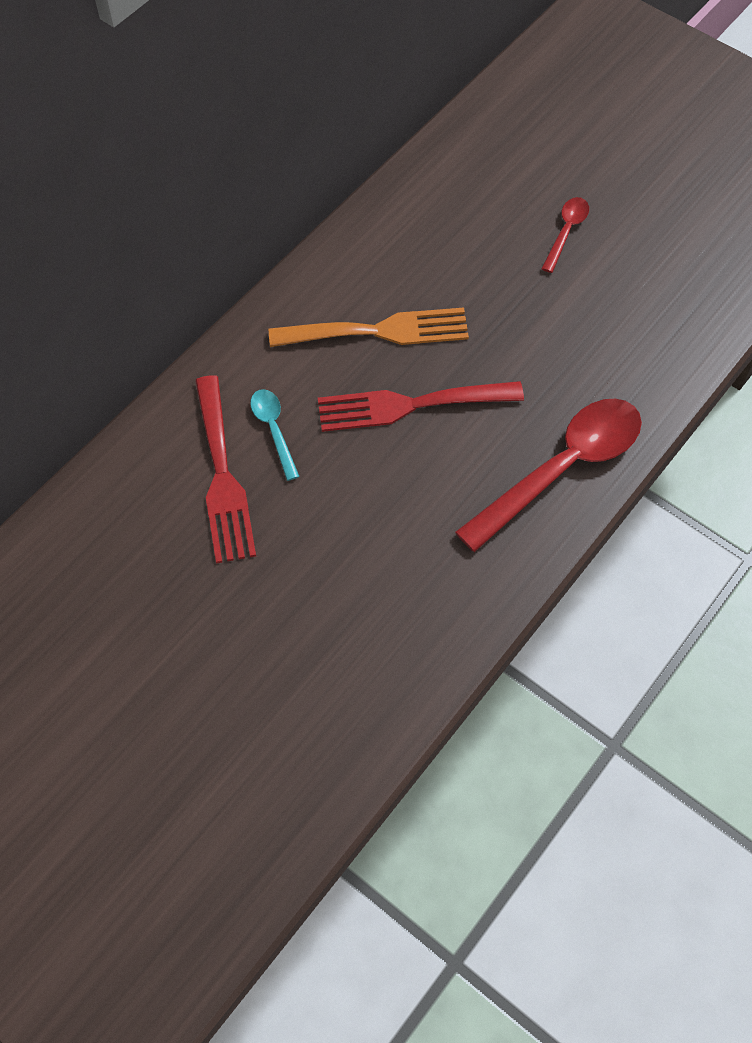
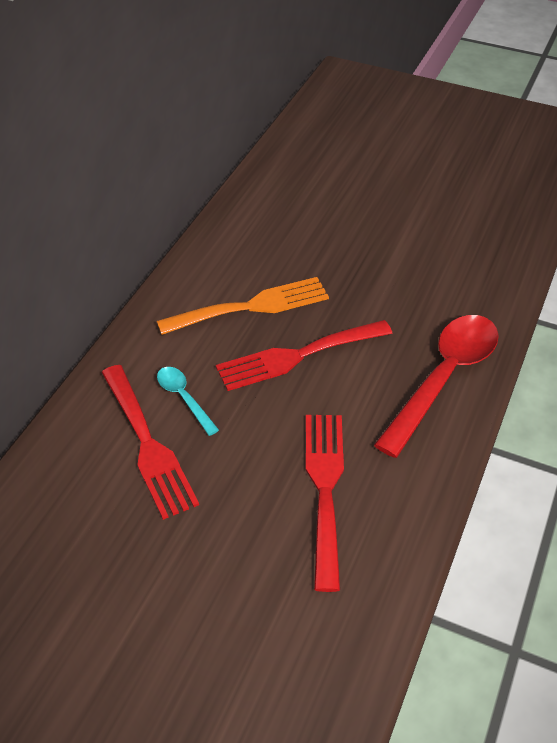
camera: 15 degrees left, 15 degrees down
red spoon [541,197,589,273] -> none
none -> red fork [306,415,344,592]

